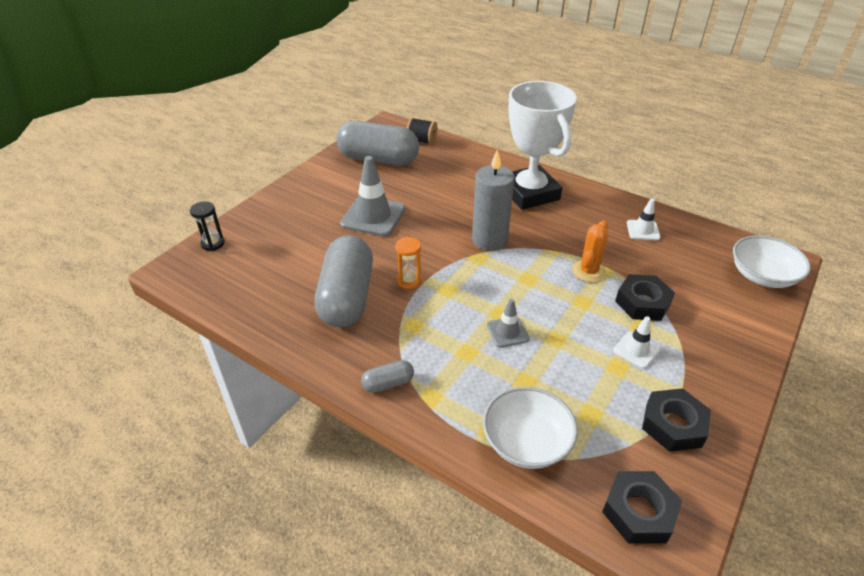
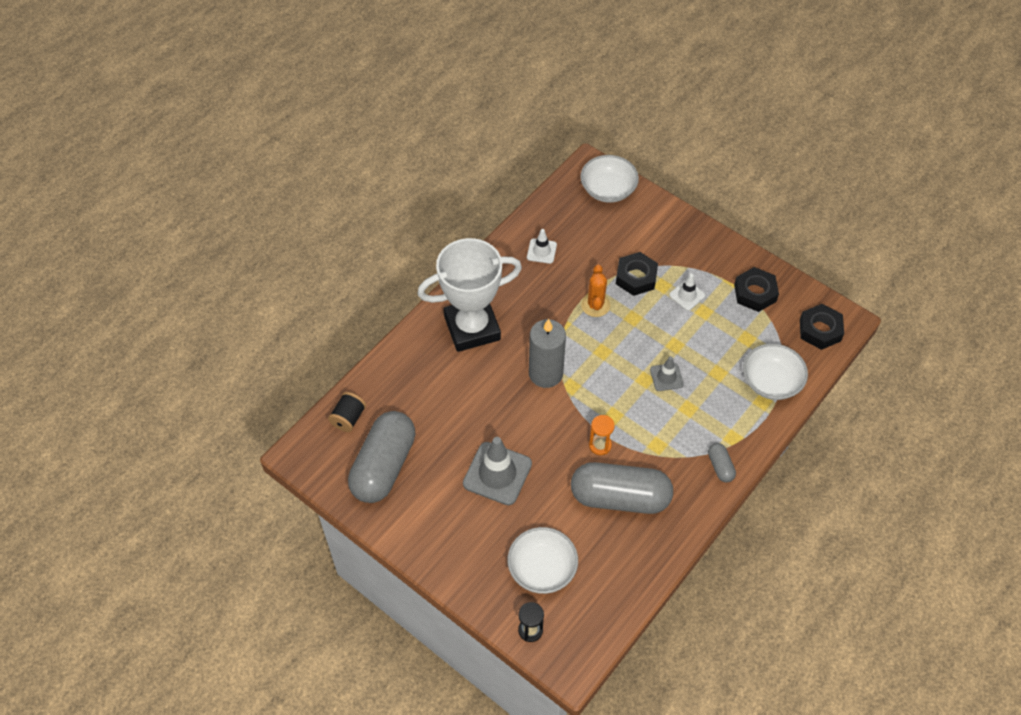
camera: 85 degrees left, 15 degrees up
orange cactus [572,221,608,282] -> orange cactus turned 60 degrees clockwise [581,265,610,317]
none -> white bowl [507,527,578,594]

